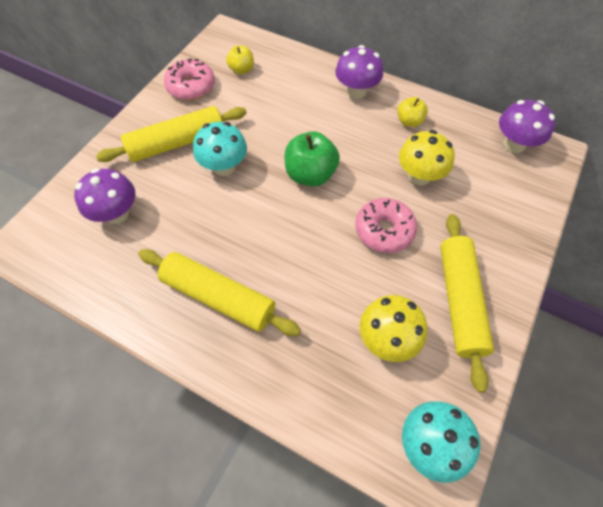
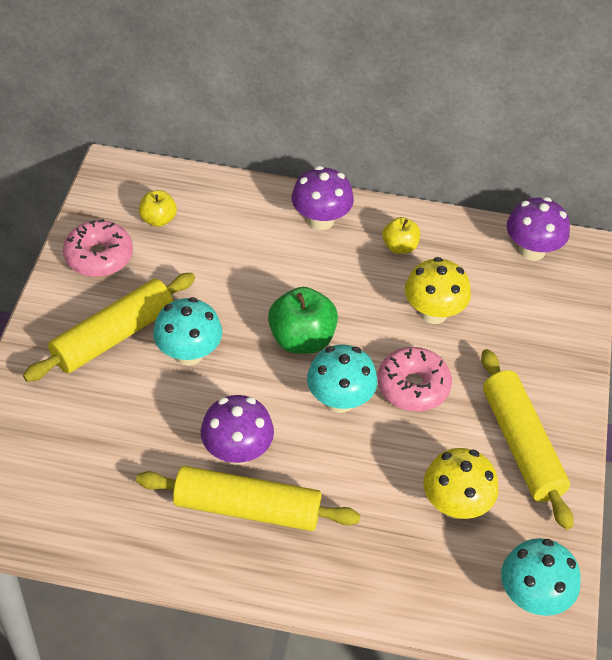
camera: 20 degrees left, 10 degrees down
purple mushroom [74,168,136,224] -> purple mushroom moved to [201,395,274,465]
none -> turquoise mushroom [307,344,377,413]

